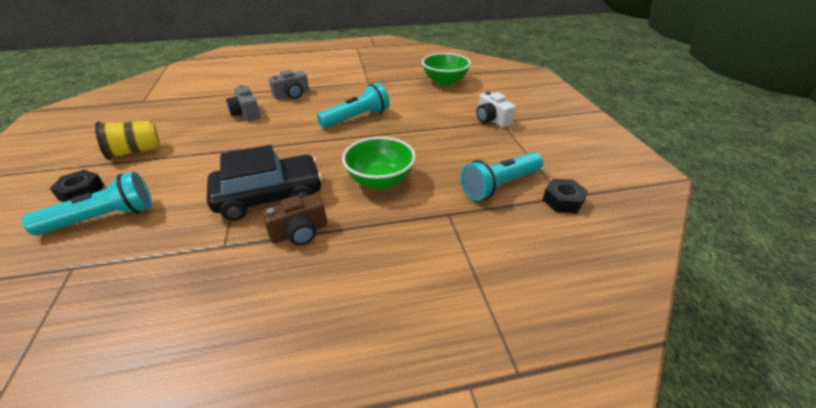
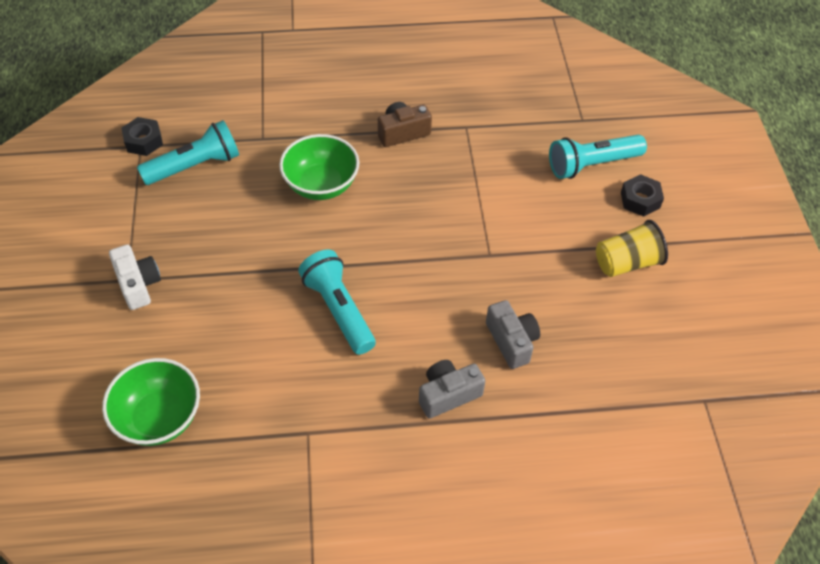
camera: 175 degrees left, 15 degrees up
black car [207,145,322,221] -> none
turquoise flashlight [317,83,390,128] -> turquoise flashlight turned 90 degrees clockwise [298,249,376,355]

